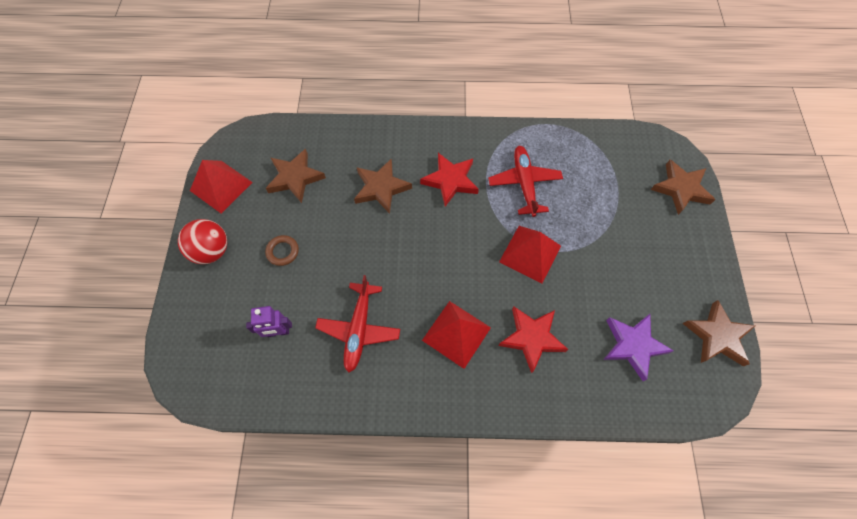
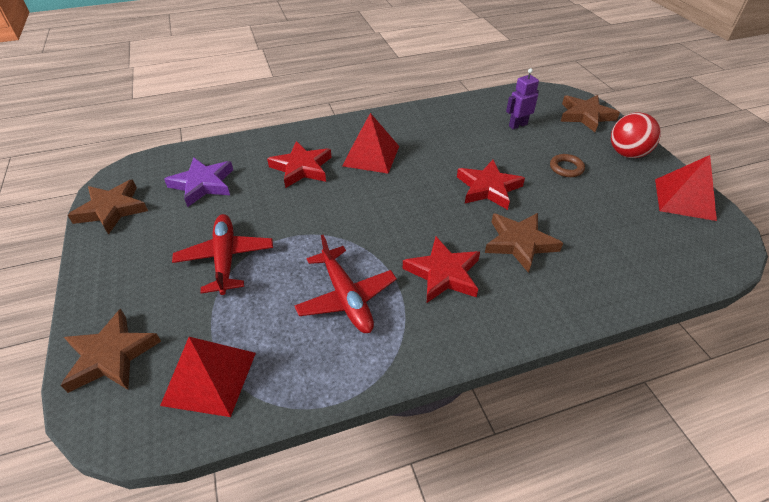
camera: 160 degrees right, 20 degrees down
brown star [265,149,326,203] -> brown star moved to [560,95,620,132]
red plane [315,275,400,372] -> red plane moved to [172,214,273,295]
red pyramid [499,226,561,283] -> red pyramid moved to [160,337,256,417]
none -> red star [457,160,525,210]

